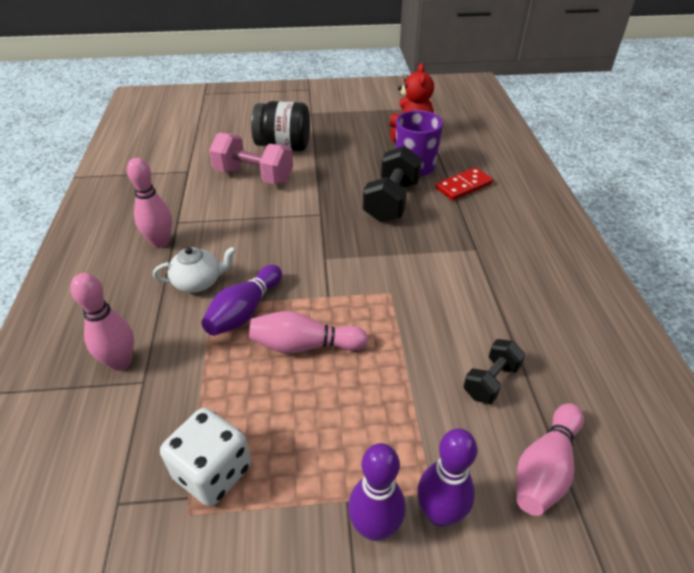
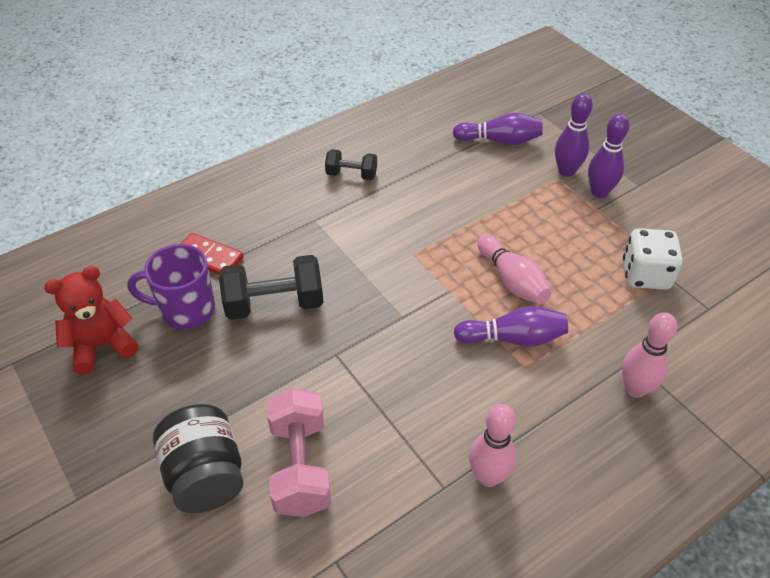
camera: 120 degrees left, 5 degrees up
white teapot [153,246,236,293] -> none
black dumbbell [463,339,525,404] -> black dumbbell moved to [325,149,377,180]
pink bowling pin [516,403,584,516] -> purple bowling pin [453,113,543,145]

